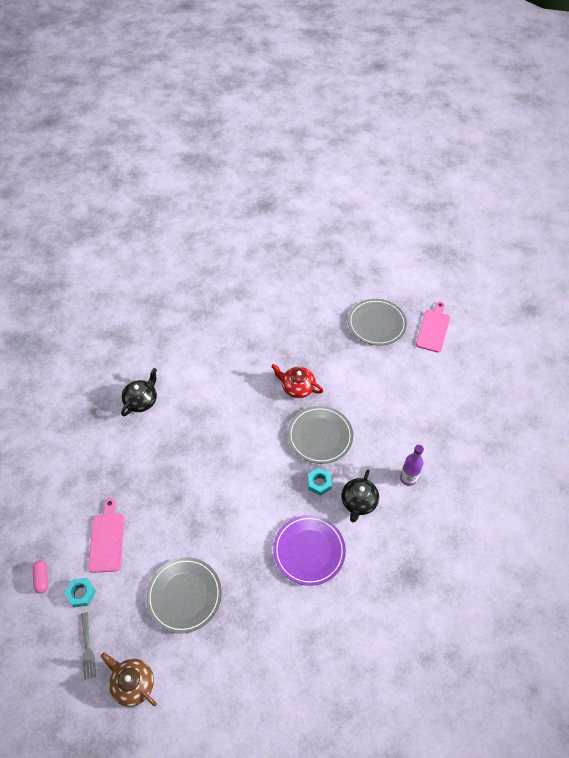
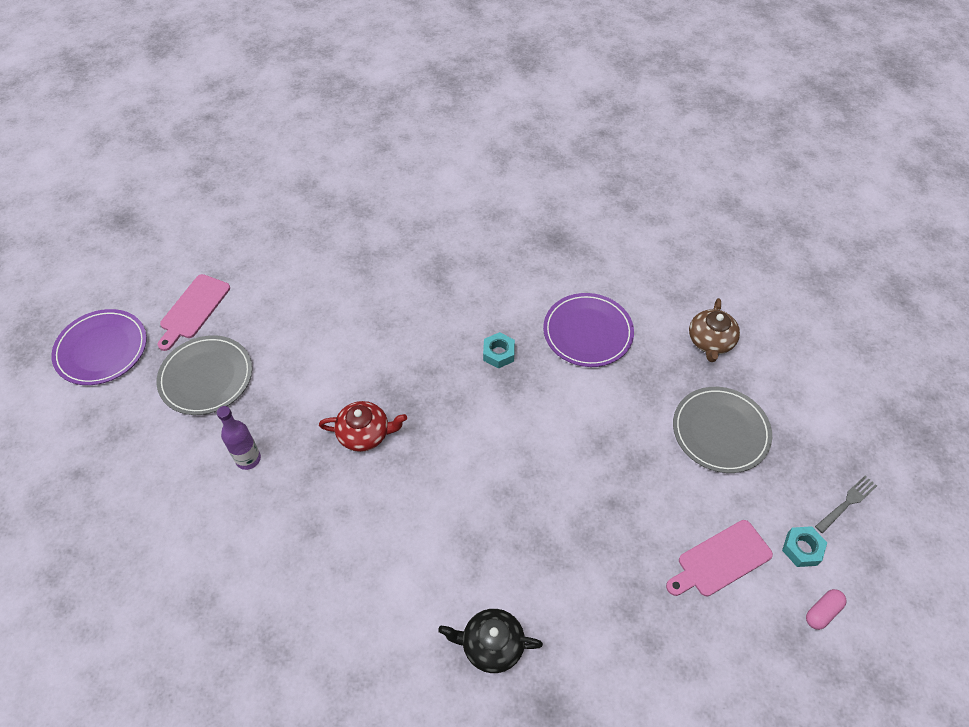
camera: 115 degrees left, 0 degrees up
brown teapot [101,653,157,707] -> brown teapot moved to [689,298,740,362]
red teapot [271,364,323,398] -> red teapot turned 90 degrees counterclockwise [319,401,407,452]
grey plate [288,406,353,464] -> none
black teapot [341,470,379,522] -> none
purple bottle [400,445,424,486] -> purple bottle moved to [217,406,261,470]
pink cutting board [416,302,450,353] -> pink cutting board turned 60 degrees counterclockwise [158,274,230,351]
none -> purple plate [51,309,147,385]

